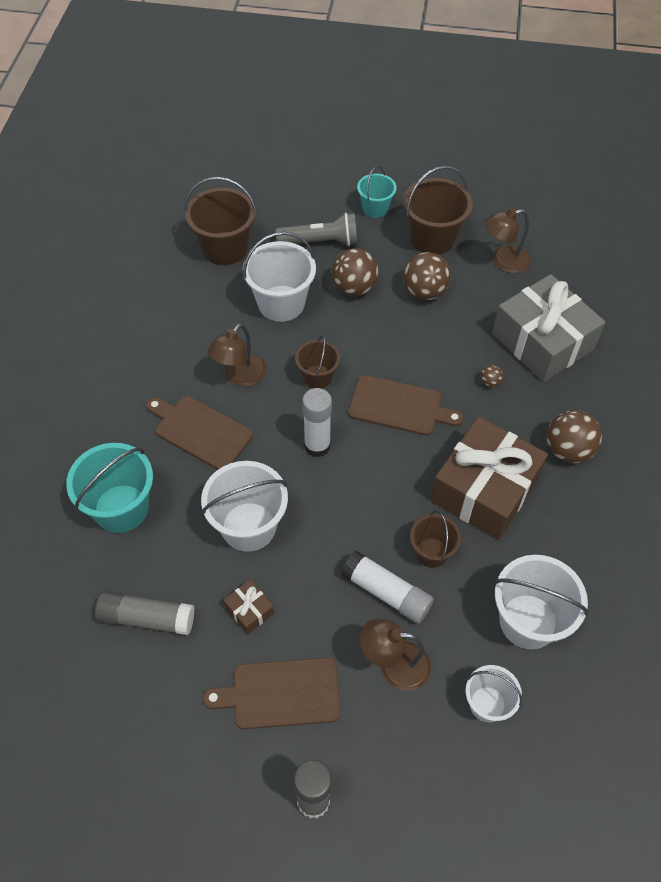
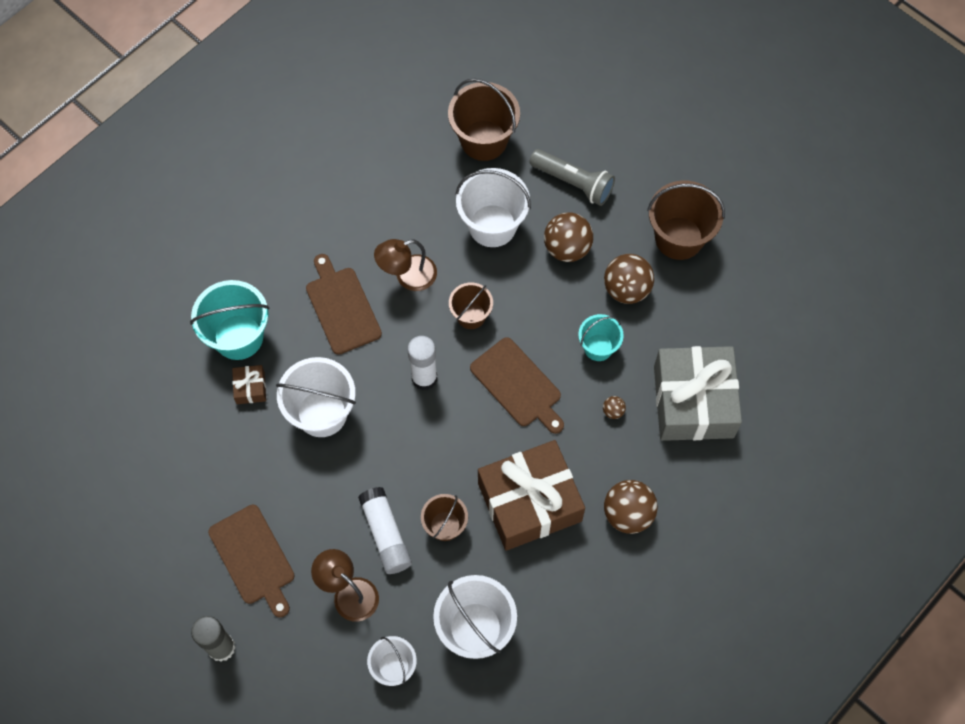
camera: 35 degrees right, 10 degrees up
grey glue stick [95,591,194,635] -> none
brown cutting board [203,657,341,729] -> brown cutting board turned 150 degrees counterclockwise [208,505,295,617]
brown gift [223,580,274,634] -> brown gift moved to [232,365,266,404]
turquoise bucket [357,166,397,218] -> turquoise bucket moved to [578,314,624,361]
brown lamp [484,209,531,273] -> none

